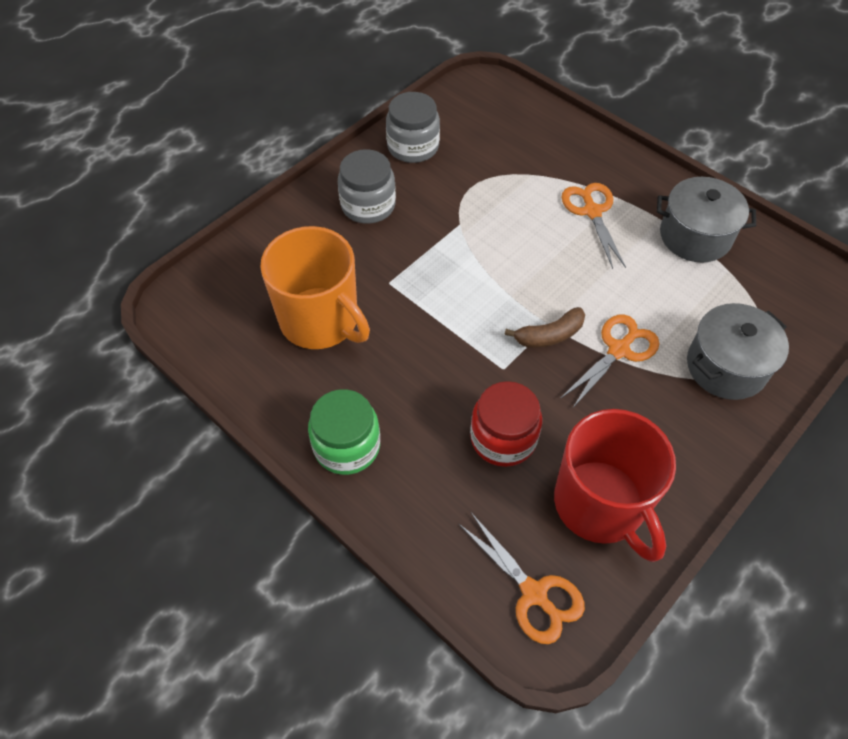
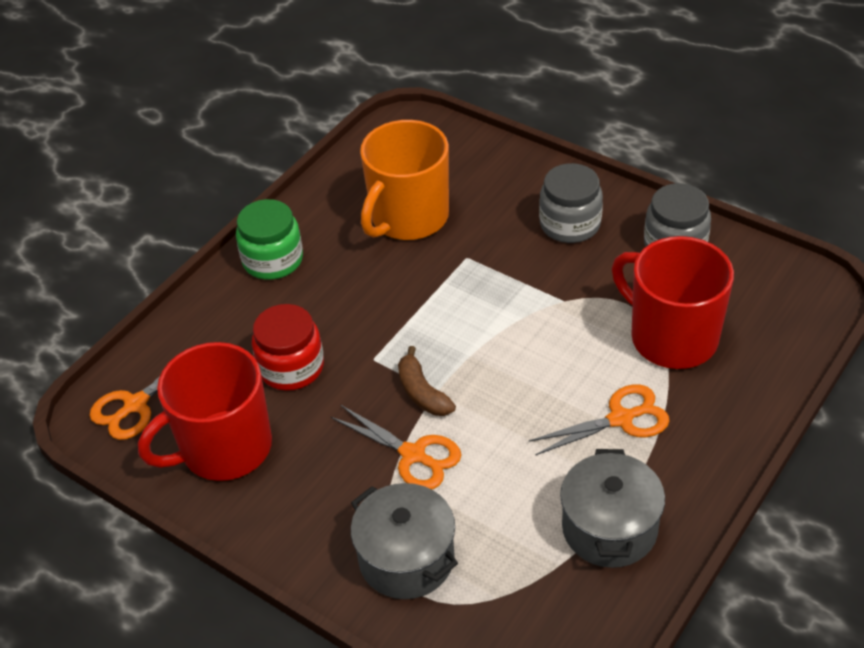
camera: 85 degrees right, 10 degrees down
none -> red mug [612,236,734,369]

